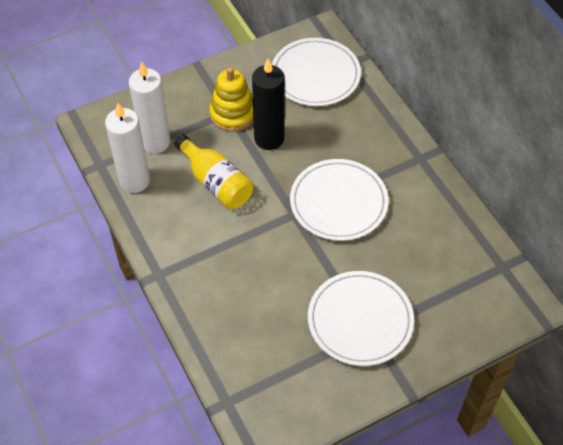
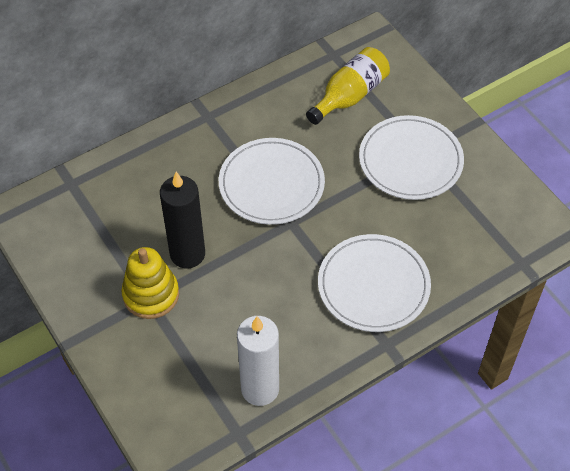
camera: 95 degrees left, 0 degrees up
white candle [129,61,171,154] -> none
yellow bottle [174,134,253,209] -> yellow bottle moved to [306,47,390,125]
white plate [272,38,361,106] -> white plate moved to [318,234,431,332]

